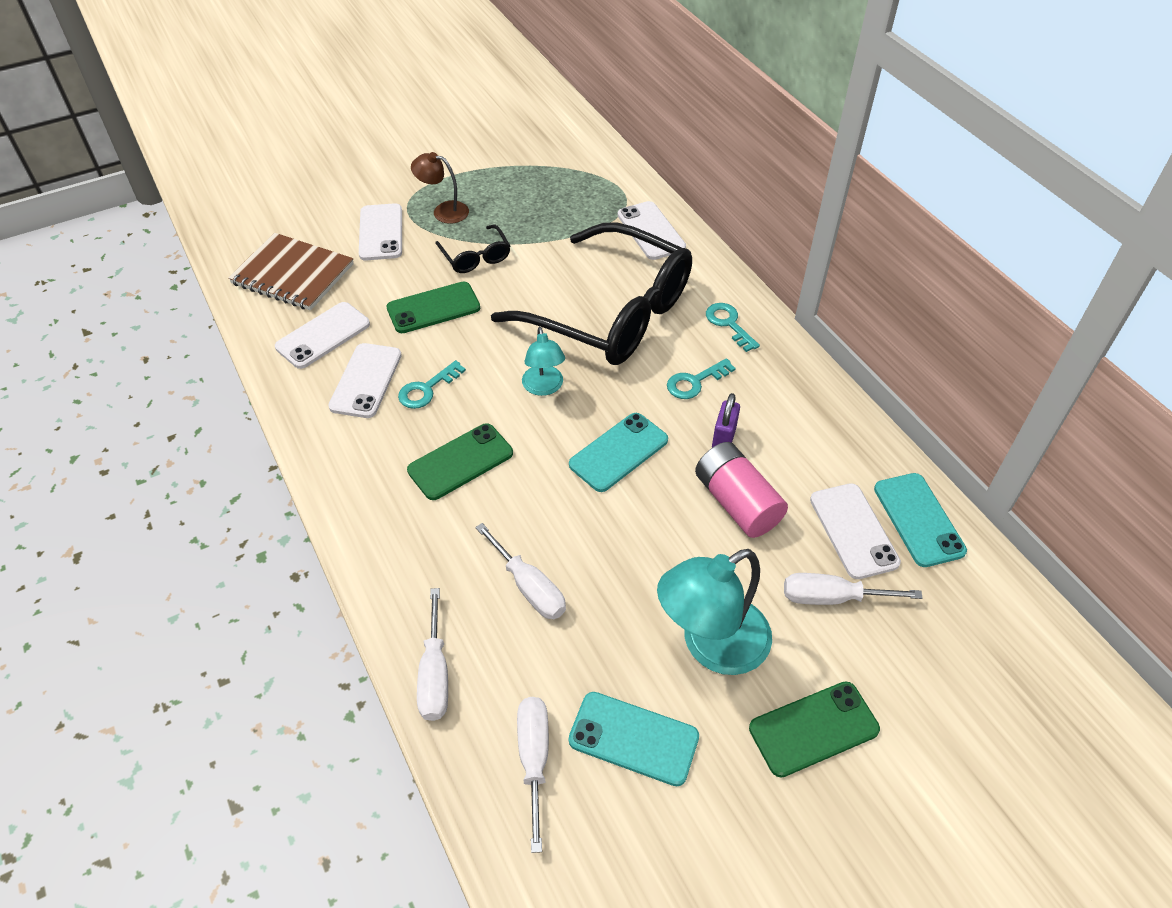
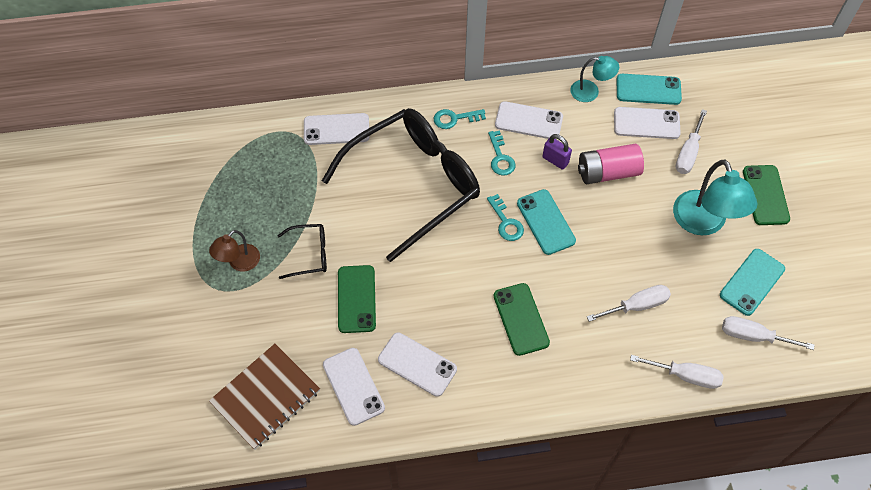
camera: 70 degrees left, 10 degrees up
white phone [359,203,402,260] -> white phone moved to [495,101,563,139]
turquoise key [398,360,466,409] -> turquoise key moved to [487,194,524,241]
turquoise lamp [522,327,565,396] -> turquoise lamp moved to [570,56,619,102]

